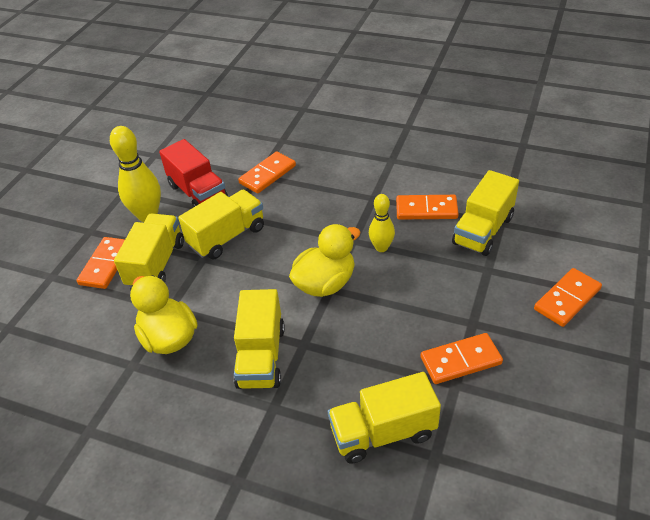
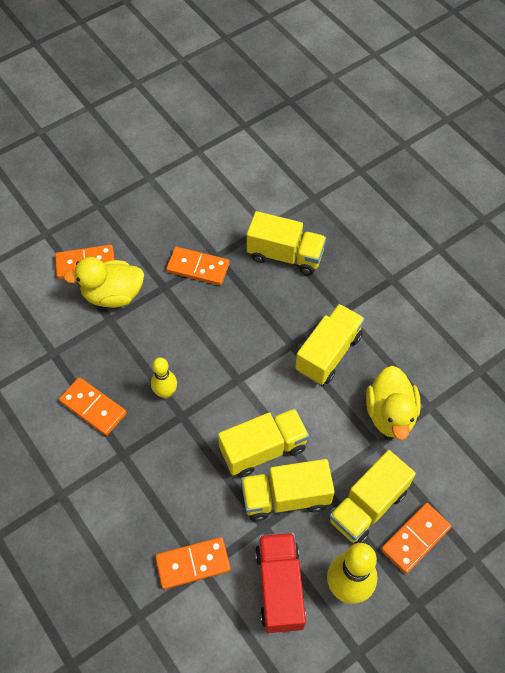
camera: 150 degrees left, 15 degrees up
yellow duck [289,224,360,297] -> yellow duck moved to [63,257,144,308]
yellow truck [452,170,519,256] -> yellow truck moved to [218,408,309,477]

